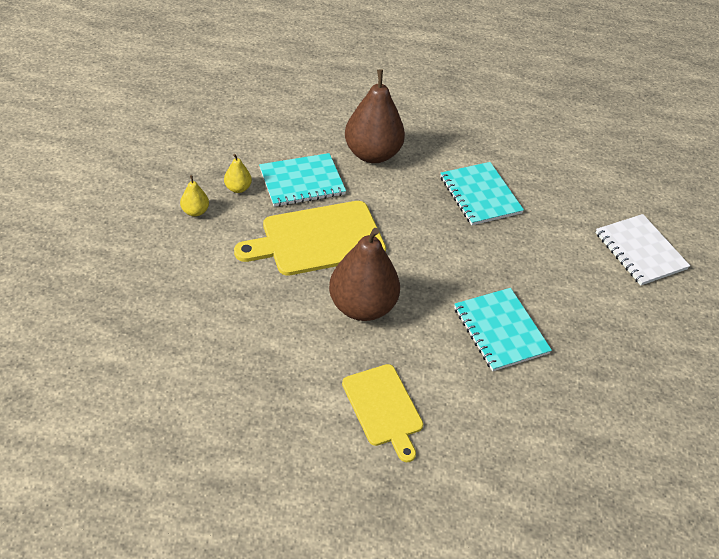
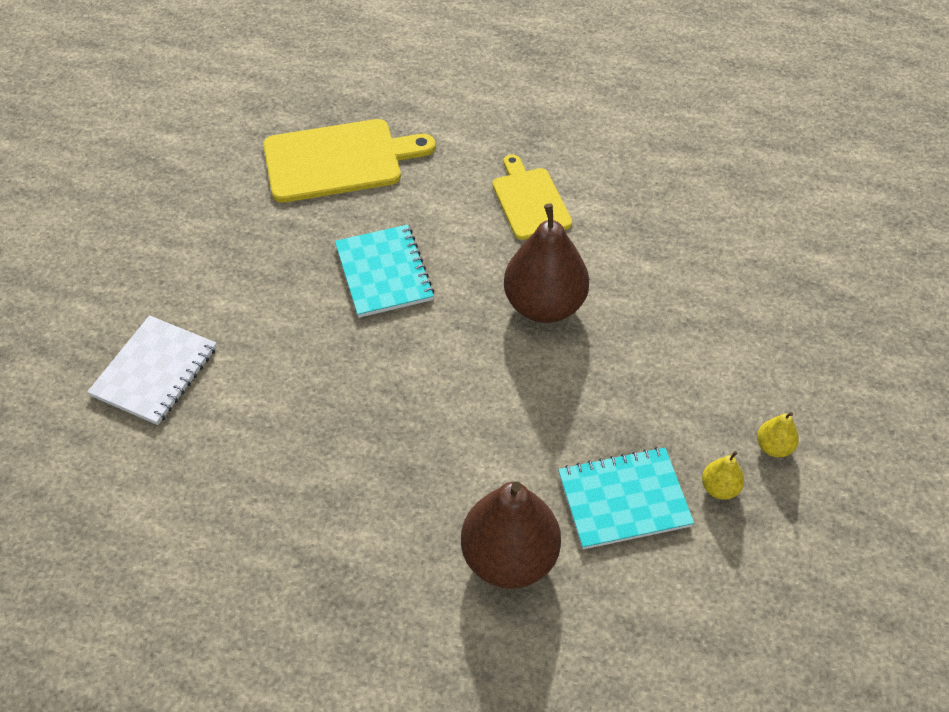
camera: 170 degrees left, 5 degrees up
yellow cutting board [234,201,386,276] -> yellow cutting board moved to [263,119,435,203]
turquoise notebook [440,162,524,225] -> none
white notebook [596,214,690,286] -> white notebook turned 45 degrees clockwise [87,315,217,425]

